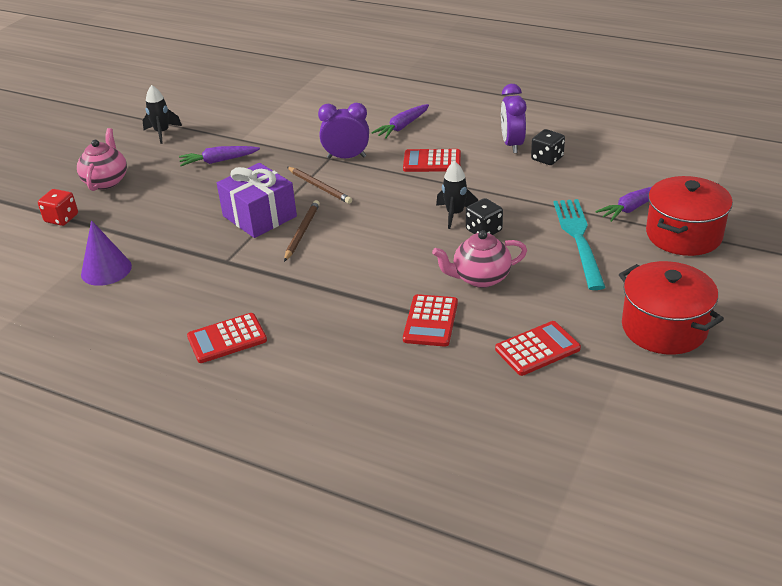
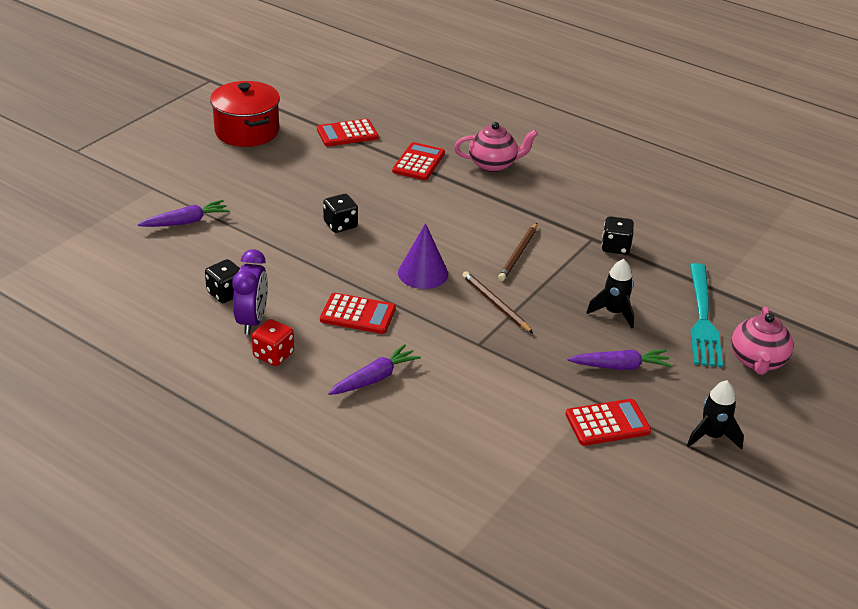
camera: 175 degrees left, 0 degrees up
red dice [38,189,78,226] -> red dice moved to [252,319,294,366]
purple cone [81,220,132,286] -> purple cone moved to [398,223,448,289]
red calculator [187,313,267,363] -> red calculator moved to [566,399,651,446]
purple gift [217,163,297,238] -> none
purple clock [318,103,369,159] -> none
pink teapot [432,230,527,288] -> pink teapot moved to [454,122,538,172]
black rocket [436,161,478,229] -> black rocket moved to [586,259,634,328]
turquoise fork [553,199,606,290] -> turquoise fork moved to [690,263,723,367]
red pot [646,176,733,256] -> none
none -> black dice [602,216,634,255]

